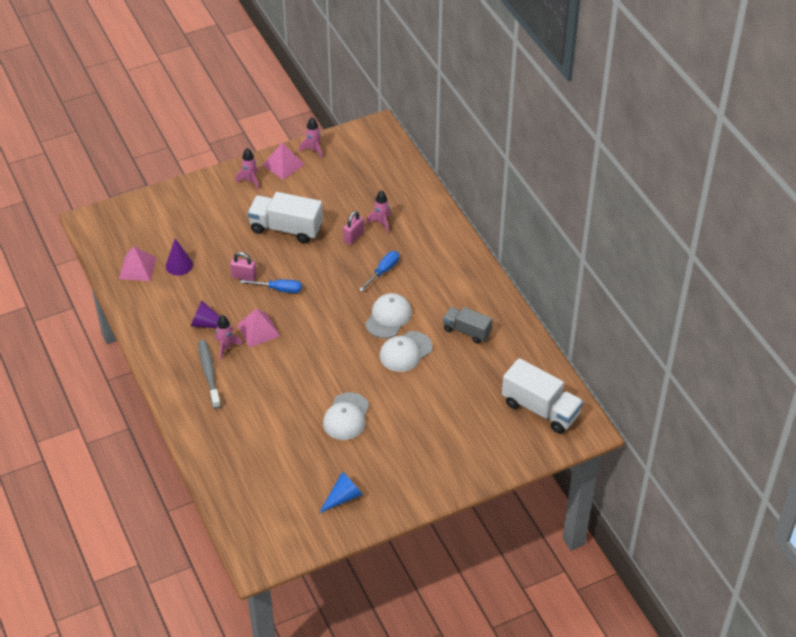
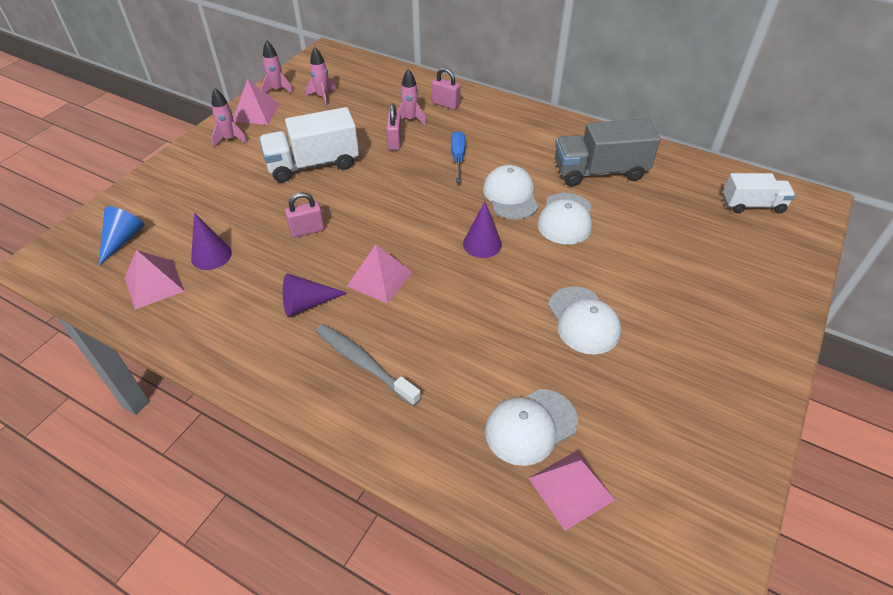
camera: 35 degrees left, 0 degrees up
pink rocket [215,315,243,360] -> pink rocket moved to [306,47,336,107]
blue screwdriver [240,279,302,293] -> none
blue cone [319,472,363,513] -> blue cone moved to [98,206,144,266]
grey truck [443,307,492,344] -> grey truck [555,118,660,186], size x1.59
white truck [502,358,583,434] -> white truck [723,173,795,214], size x0.63
none -> pink padlock [432,68,460,110]
none -> purple cone [463,202,502,258]
none -> white cap [485,389,578,466]
none -> pink pyramid [528,451,615,531]

